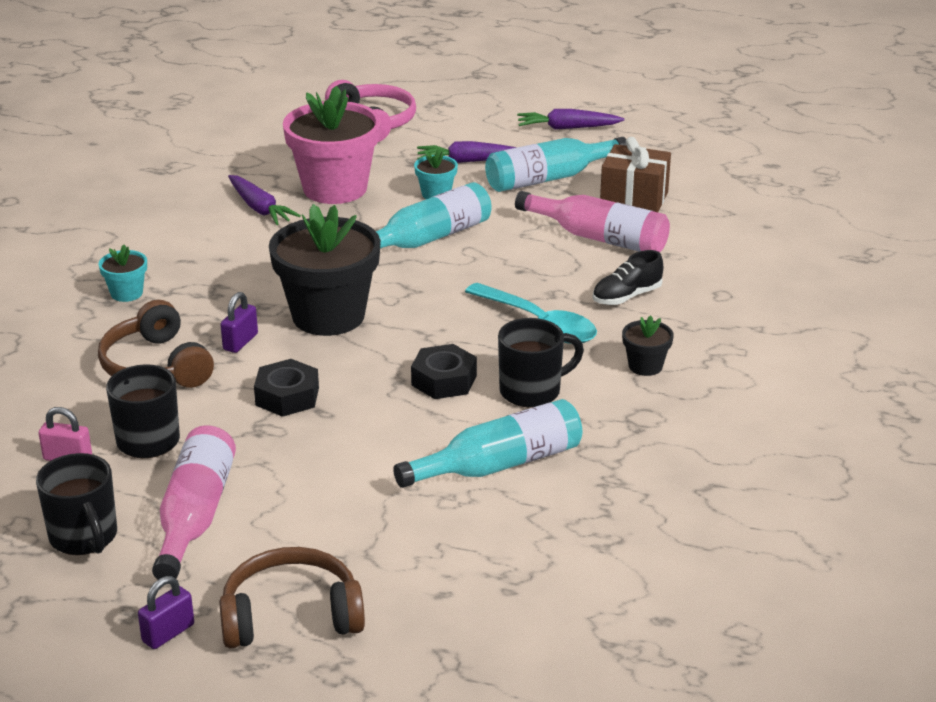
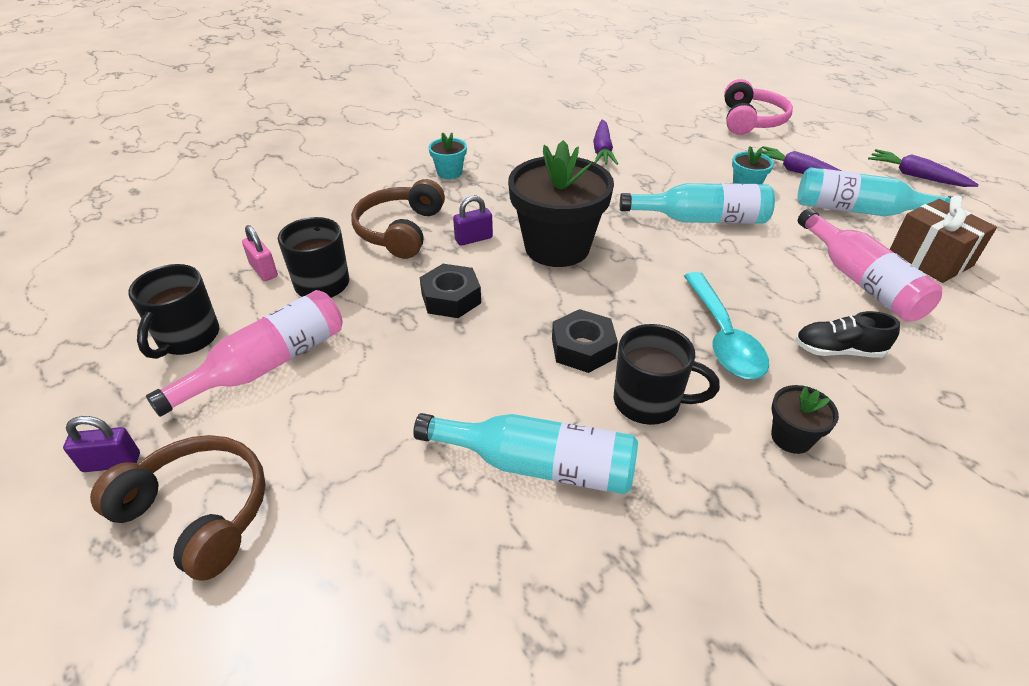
camera: 40 degrees right, 10 degrees up
pink flower pot [283,86,381,204] -> none

